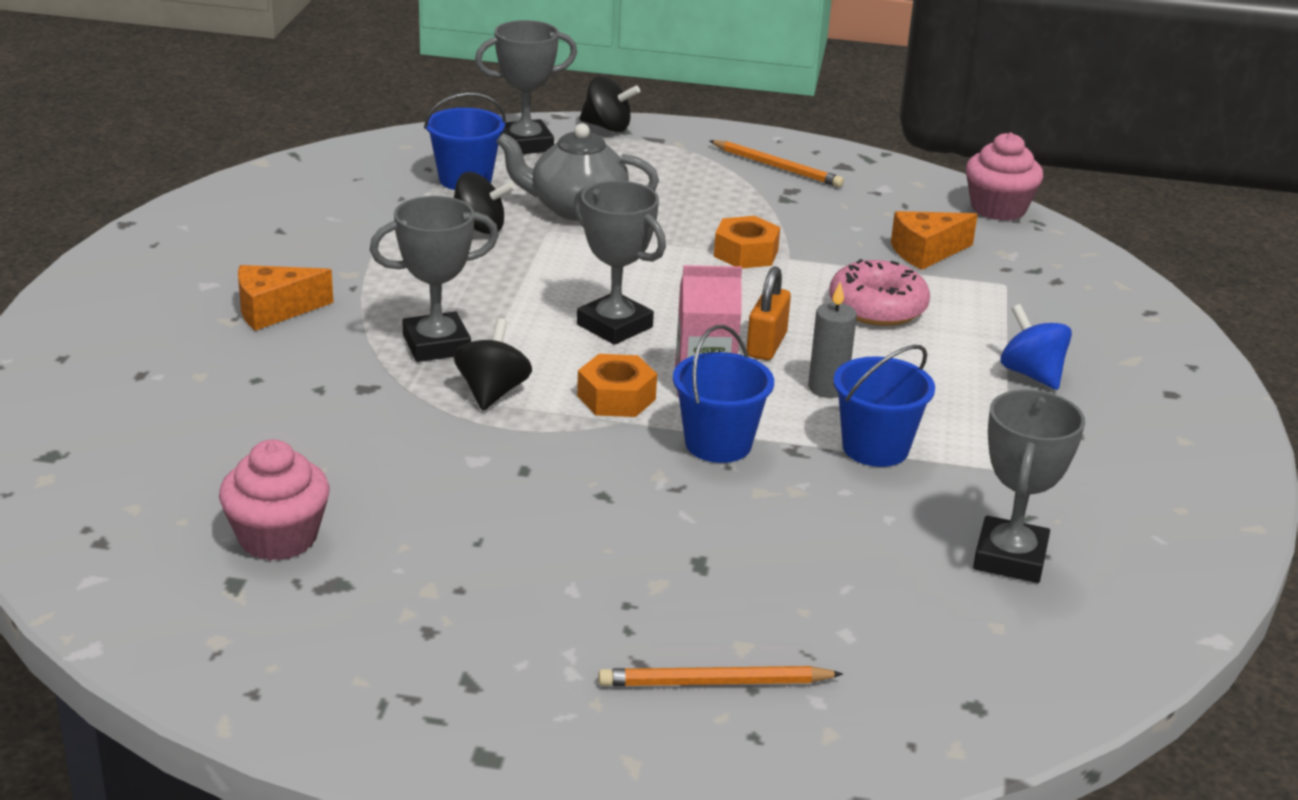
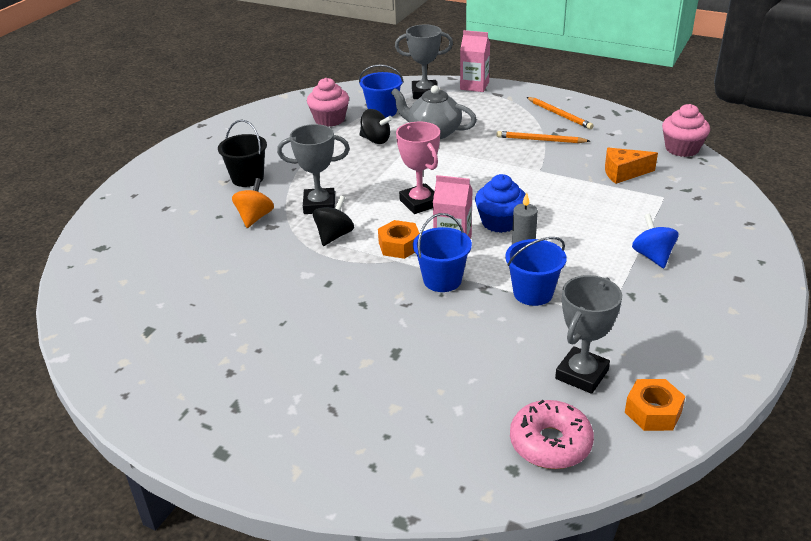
camera: 20 degrees right, 5 degrees up
pink cupcake [219,440,330,561] -> pink cupcake moved to [307,78,349,127]
orange cheese [238,265,333,331] -> black bucket [218,120,267,187]
grey trophy [574,181,666,345] -> pink trophy [396,122,440,214]
black spinning top [579,76,640,132] -> pink carton [460,30,490,92]
orange pencil [598,666,843,686] -> orange pencil moved to [496,131,590,143]
orange nut [714,216,780,268] -> orange nut moved to [625,379,685,431]
orange padlock [746,266,791,360] -> blue cupcake [475,174,526,233]
pink donut [829,259,930,326] -> pink donut moved to [510,400,594,469]
none -> orange spinning top [232,178,274,228]

